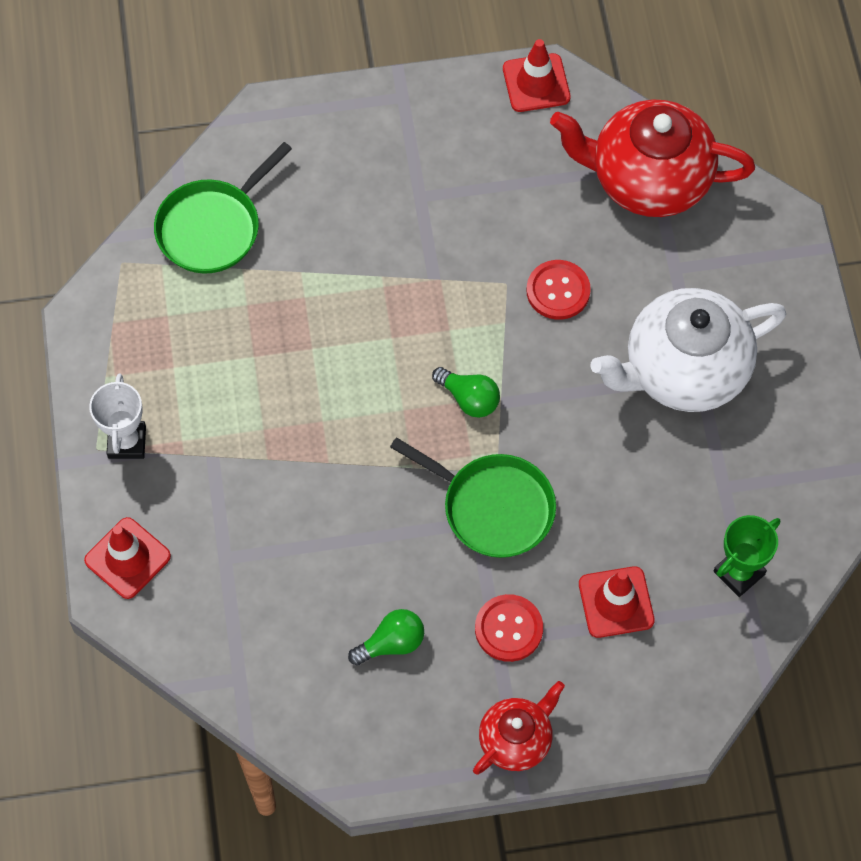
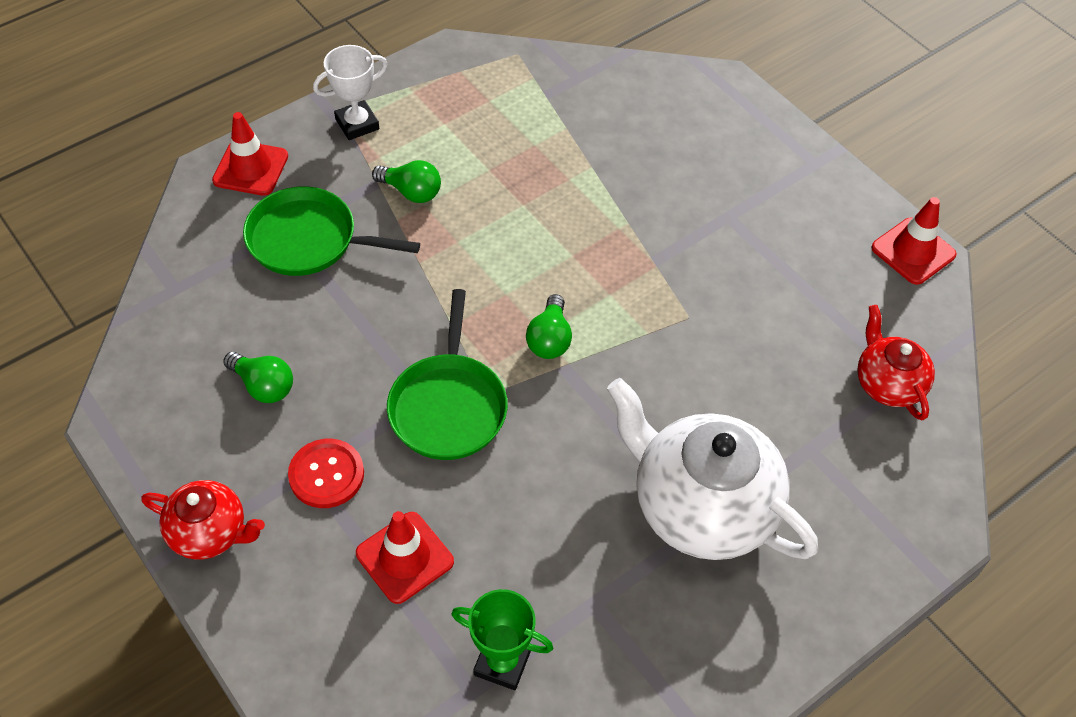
camera: 60 degrees right, 10 degrees down
green pan [154,142,292,274] -> green pan moved to [243,186,420,276]
red button [526,260,591,320] -> none
red teapot [550,100,755,217] -> red teapot [857,305,935,420], size x0.54
none -> green light bulb [372,160,441,203]

